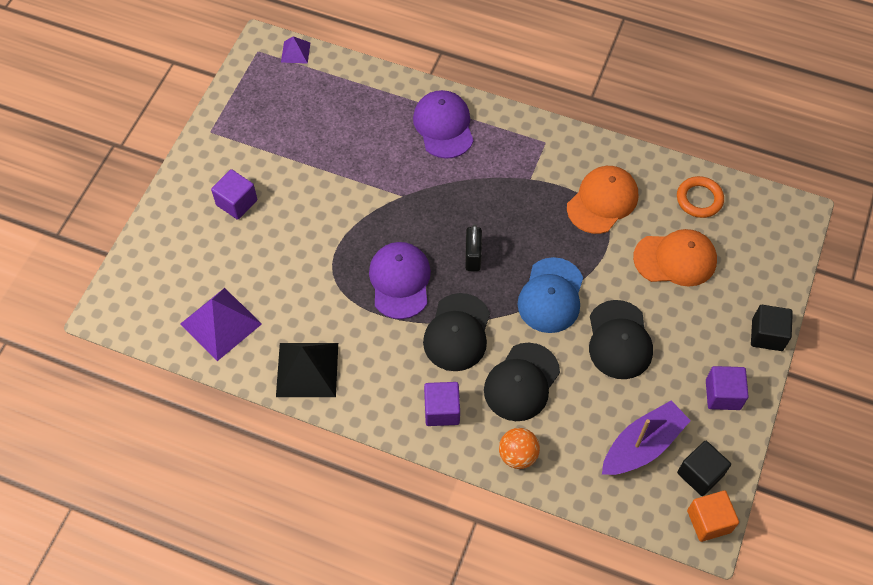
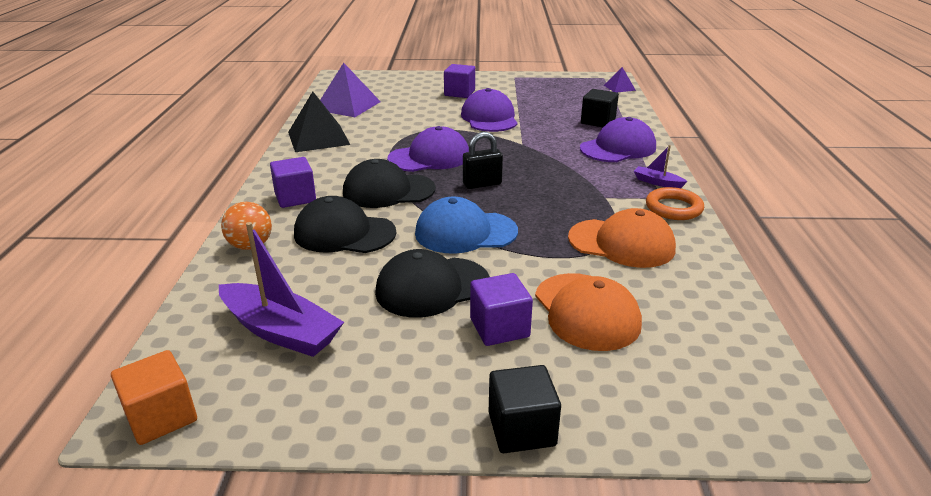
camera: 70 degrees right, 30 degrees down
orange ring [677,176,724,218] -> orange ring moved to [646,187,704,220]
black cube [677,441,731,496] -> black cube moved to [581,89,619,127]
purple cube [706,366,749,410] -> purple cube moved to [470,273,533,346]
none -> purple cap [461,88,518,132]
none -> purple boat [634,145,688,188]

